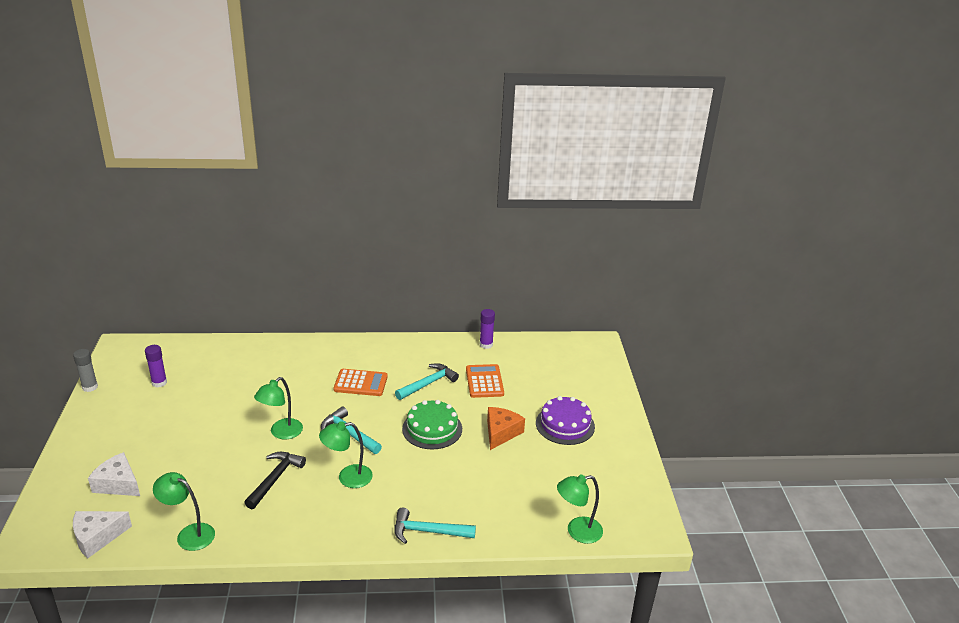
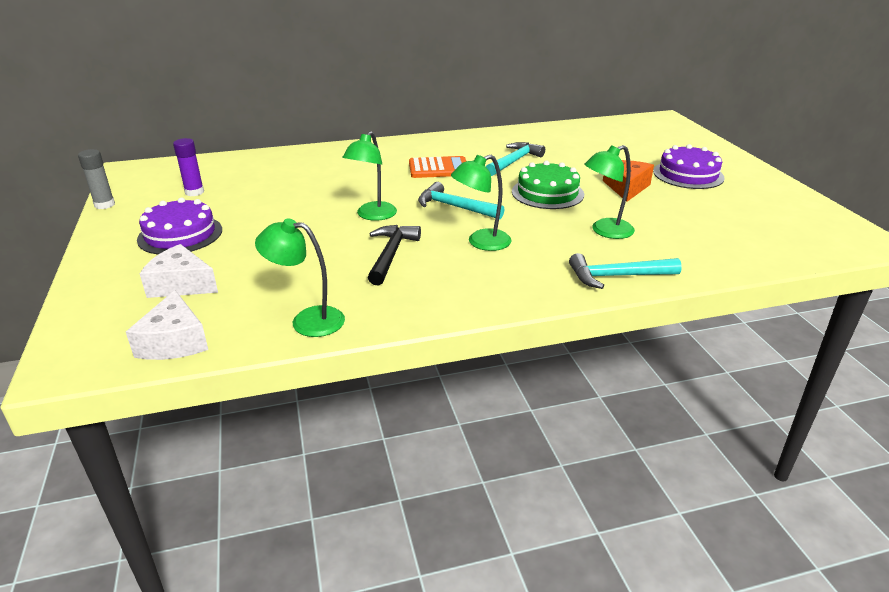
camera: 10 degrees left, 0 degrees up
white cheese [73,511,132,559] -> white cheese turned 60 degrees counterclockwise [126,290,208,360]
orange calculator [466,364,504,398] -> none
purple glue stick [480,309,495,349] -> none
green lamp [557,474,603,544] -> green lamp moved to [584,145,635,239]
none -> purple cake [137,197,222,254]

